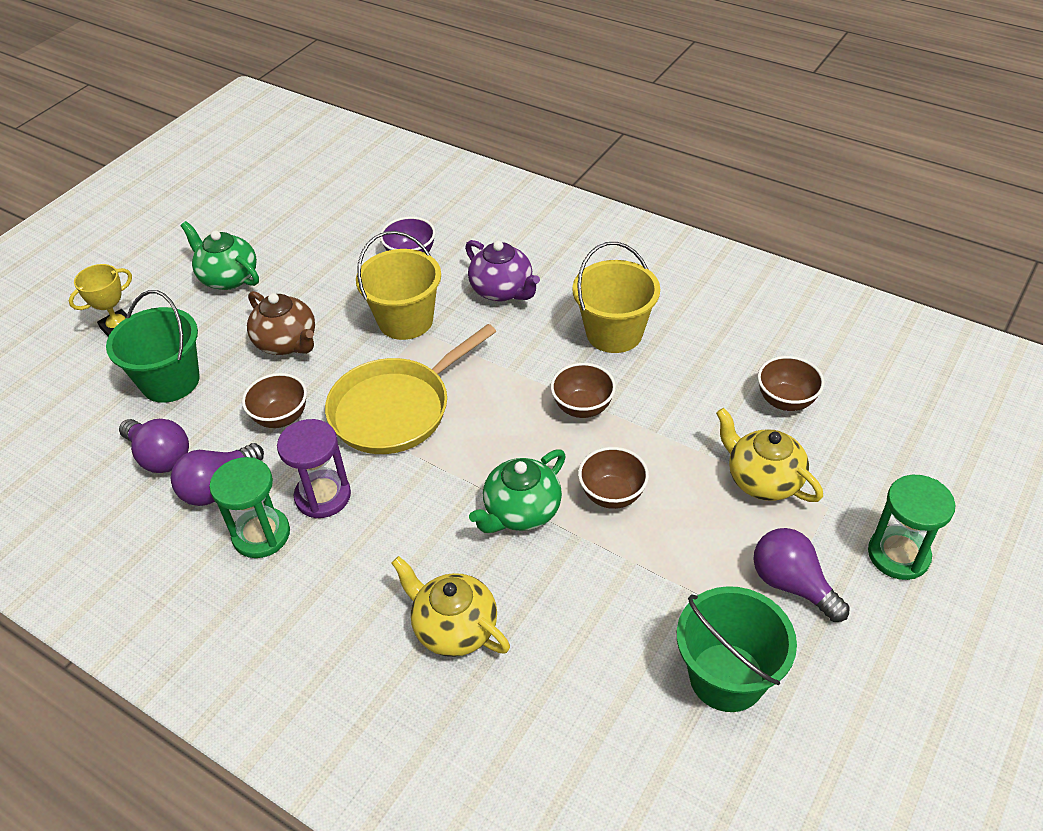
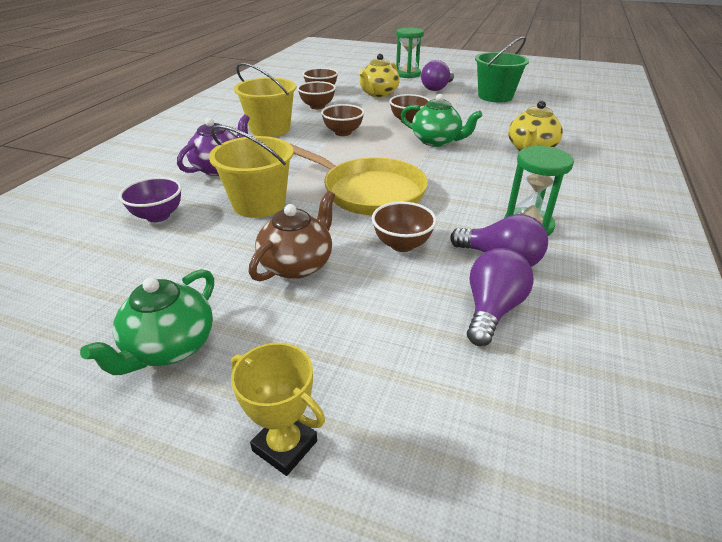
camera: 105 degrees left, 10 degrees down
green bucket [106,290,200,403] -> none
purple hourglass [277,419,351,518] -> none
none -> brown bowl [297,81,336,109]

